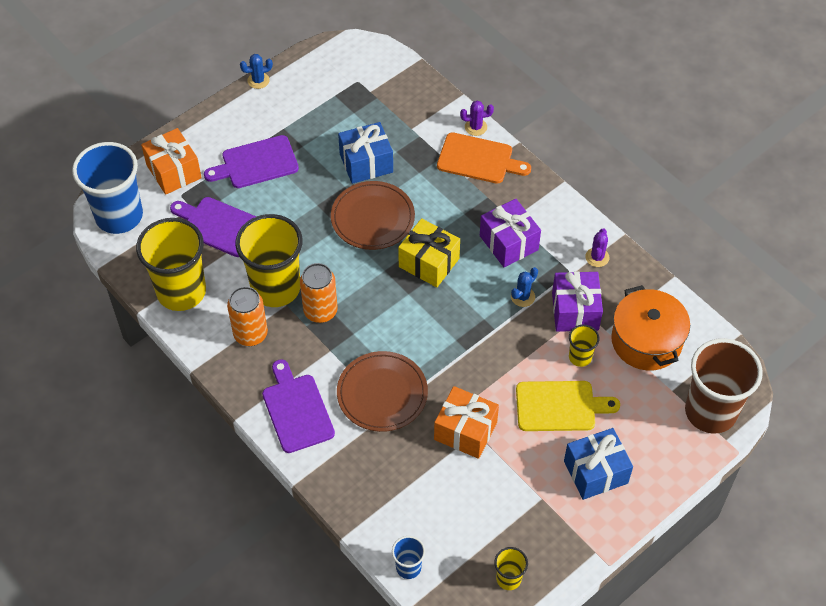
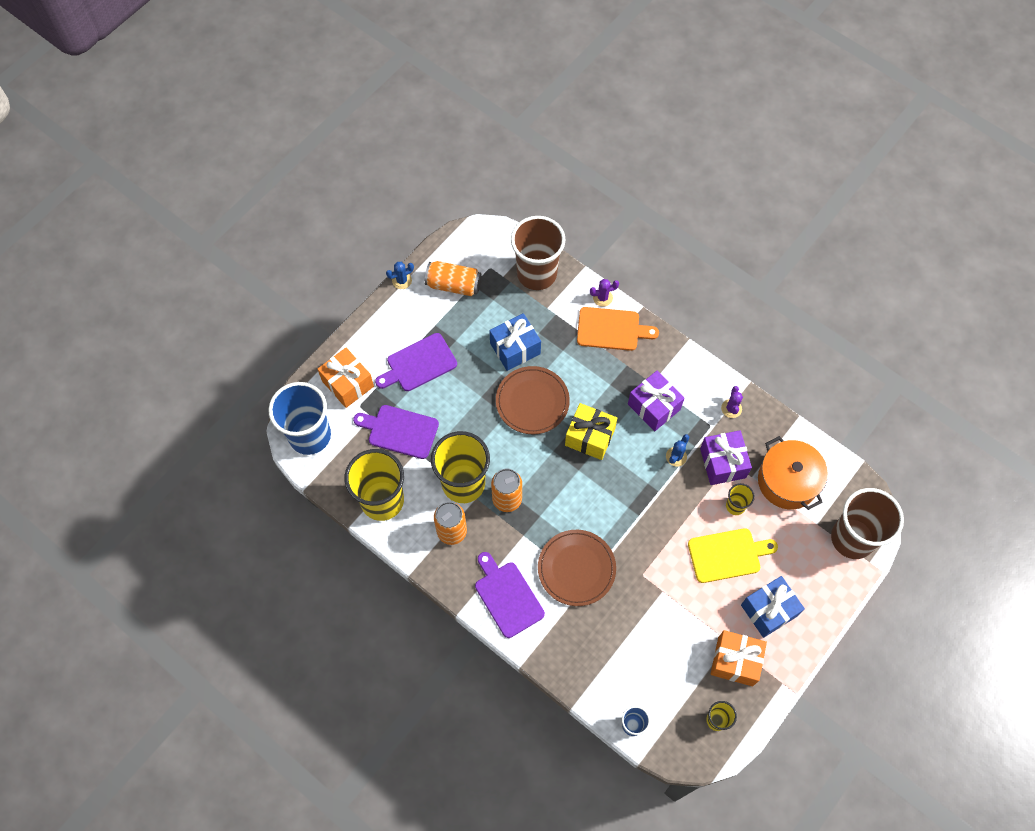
camera: 10 degrees left, 10 degrees up
orange gift [434,386,499,459] -> orange gift moved to [711,630,767,686]
none -> orange can [425,261,482,296]
none -> brown cup [511,216,566,290]

